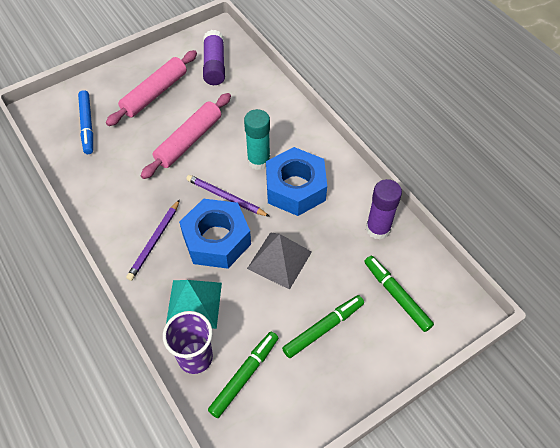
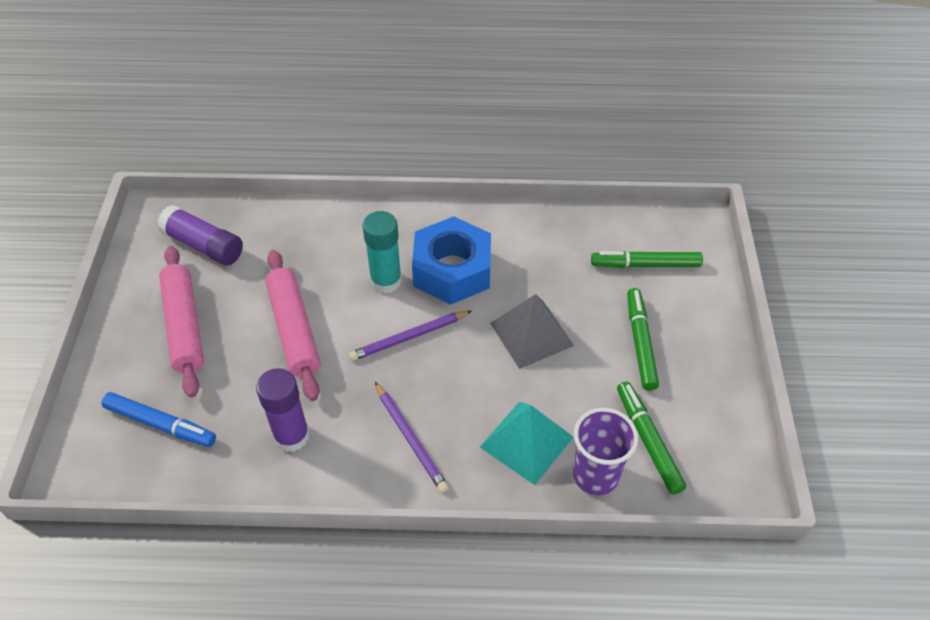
camera: 55 degrees left, 5 degrees down
blue nut [179,199,251,269] -> none
purple glue stick [366,179,402,240] -> purple glue stick moved to [256,368,310,452]

